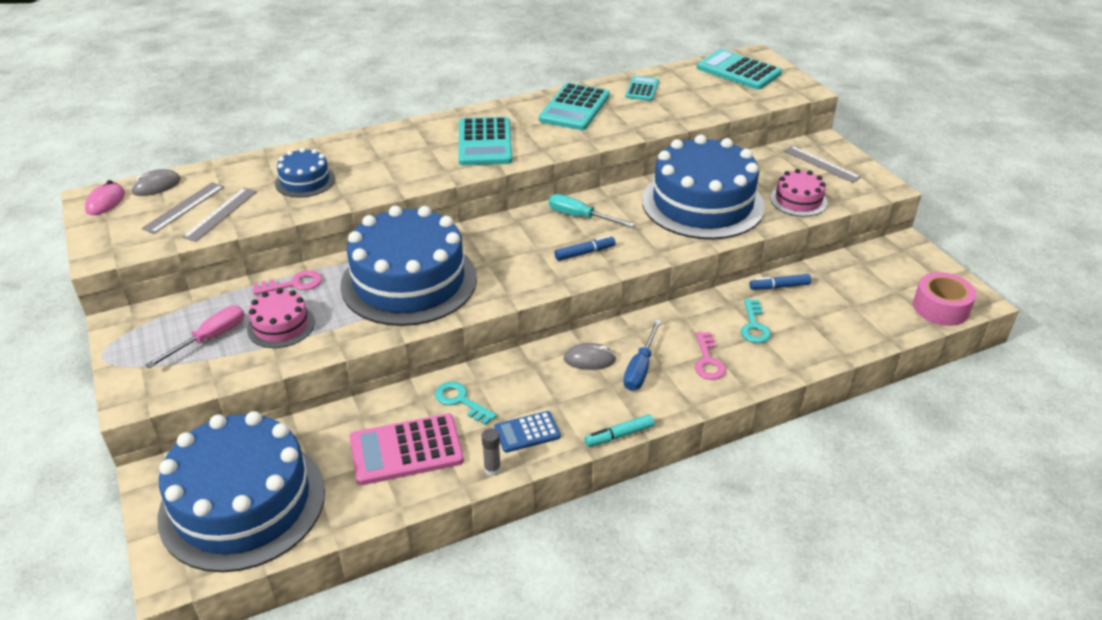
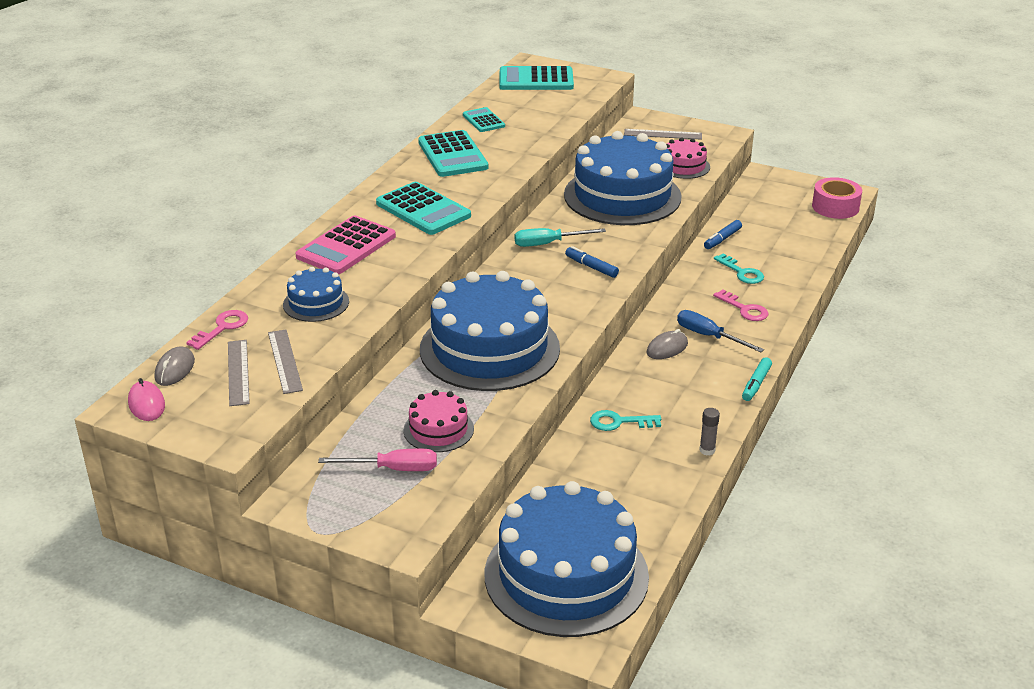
camera: 40 degrees left, 5 degrees down
pink screwdriver [145,305,245,368] -> pink screwdriver turned 90 degrees clockwise [318,449,437,471]
pink key [253,270,322,295] -> pink key moved to [186,310,248,350]
pink calculator [349,413,464,485] -> pink calculator moved to [296,216,396,274]
blue calculator [494,411,561,453] -> none
blue marker [554,235,616,261] -> blue marker turned 75 degrees counterclockwise [565,246,619,278]
blue screwdriver [623,320,661,391] -> blue screwdriver turned 150 degrees clockwise [677,310,764,352]

